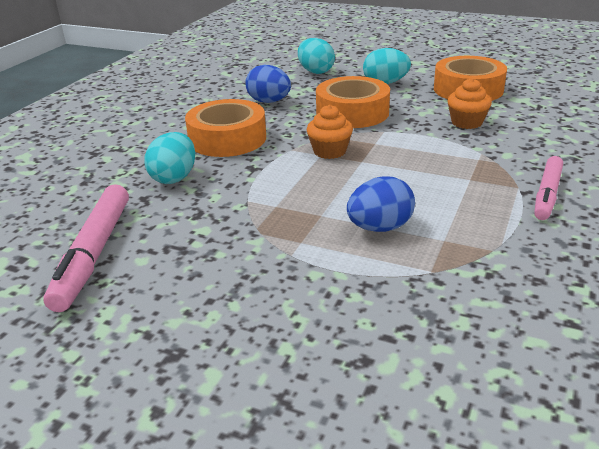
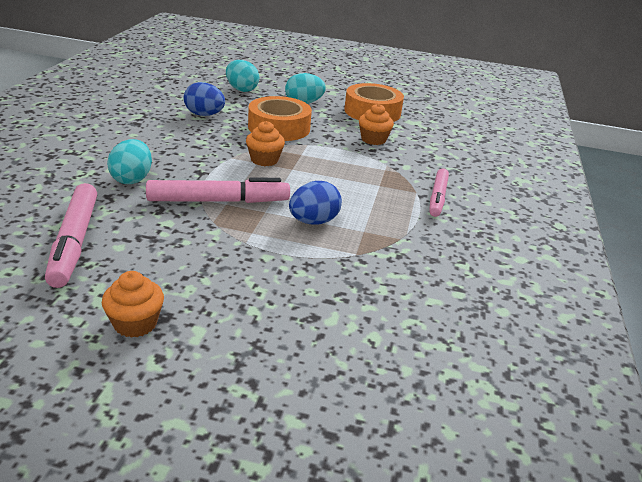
camera: 15 degrees left, 0 degrees up
orange tape [185,99,266,157] -> none
none -> orange cupcake [102,271,164,338]
none -> pink marker [146,177,290,203]

